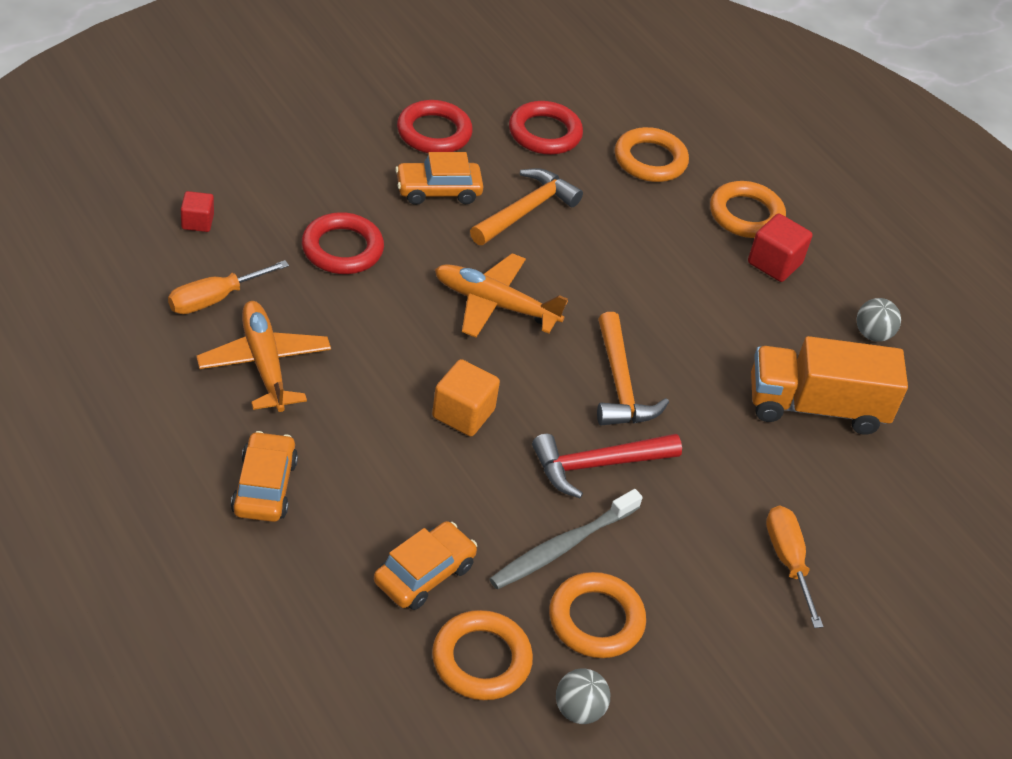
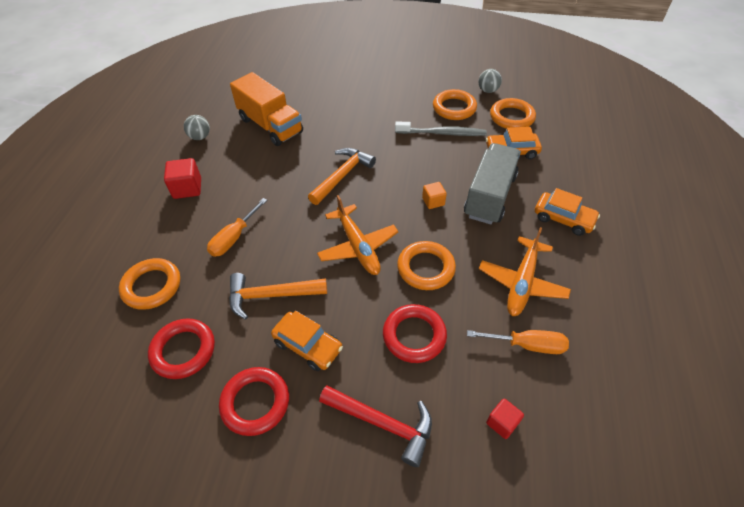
camera: 130 degrees left, 5 degrees up
orange car [231,431,298,522] -> orange car turned 105 degrees counterclockwise [535,188,600,236]
orange cube [432,359,500,436] -> orange cube [422,182,447,209], size x0.64
red hammer [532,434,682,498] -> red hammer moved to [319,385,432,467]
orange ring [710,181,786,238] -> orange ring moved to [397,241,456,290]
orange screwdriver [766,505,823,628] -> orange screwdriver moved to [207,198,267,257]
none -> grey truck [464,143,521,224]

